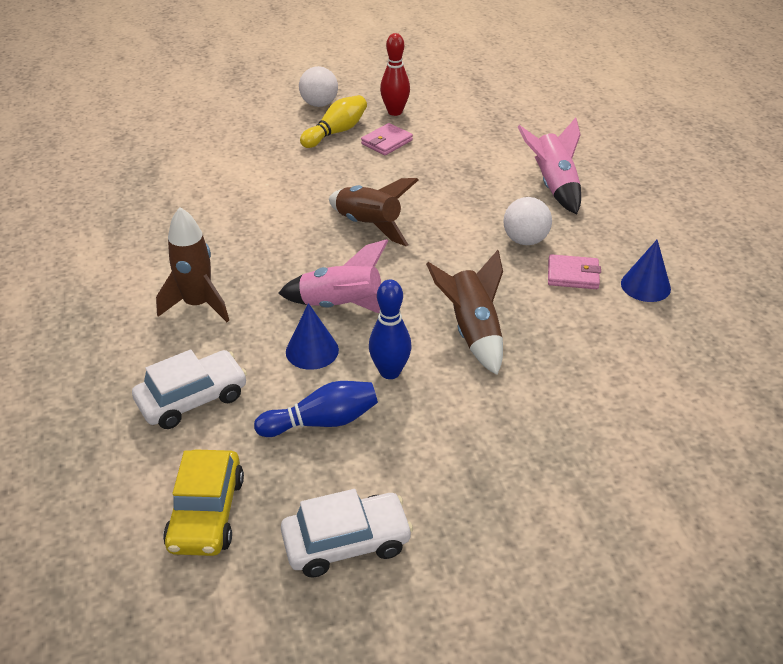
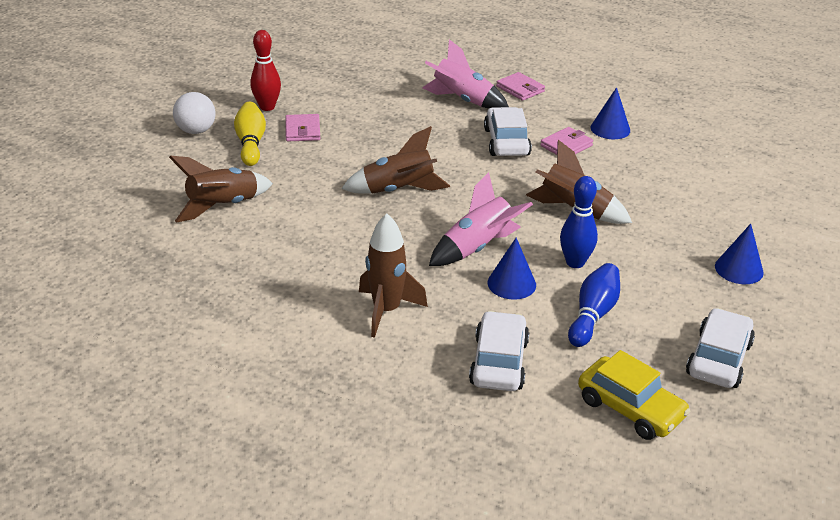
camera: 50 degrees left, 5 degrees down
white ball [503,197,552,245] -> white car [484,107,532,156]
none -> brown rocket [169,156,273,223]
none -> pink wallet [496,72,545,101]
none -> blue cone [715,224,764,284]

